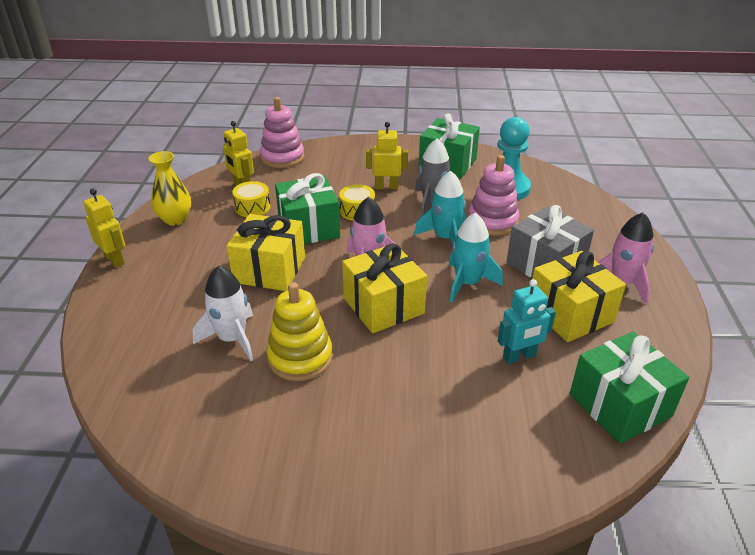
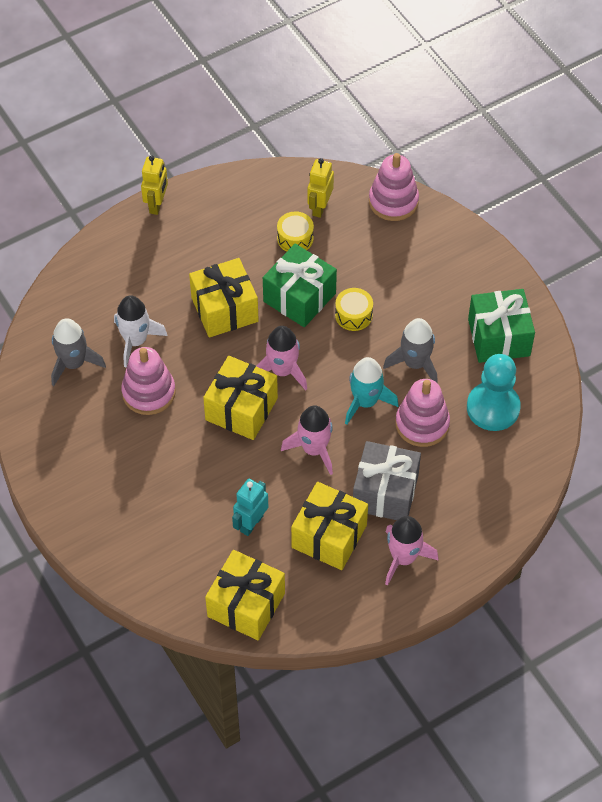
camera: 55 degrees right, 20 degrees up
yellow vase [148,151,191,226] -> none
yellow stacking toy [267,282,333,381] -> pink stacking toy [121,347,176,415]
yellow robot [366,122,408,190] -> none
turquoise rocket [449,213,503,303] -> pink rocket [281,405,333,475]
turquoise robot [498,279,556,364] -> turquoise robot turned 90 degrees clockwise [232,479,268,536]
green gift [570,332,689,444] -> yellow gift [205,550,285,640]
none -> grey rocket [51,318,106,386]

